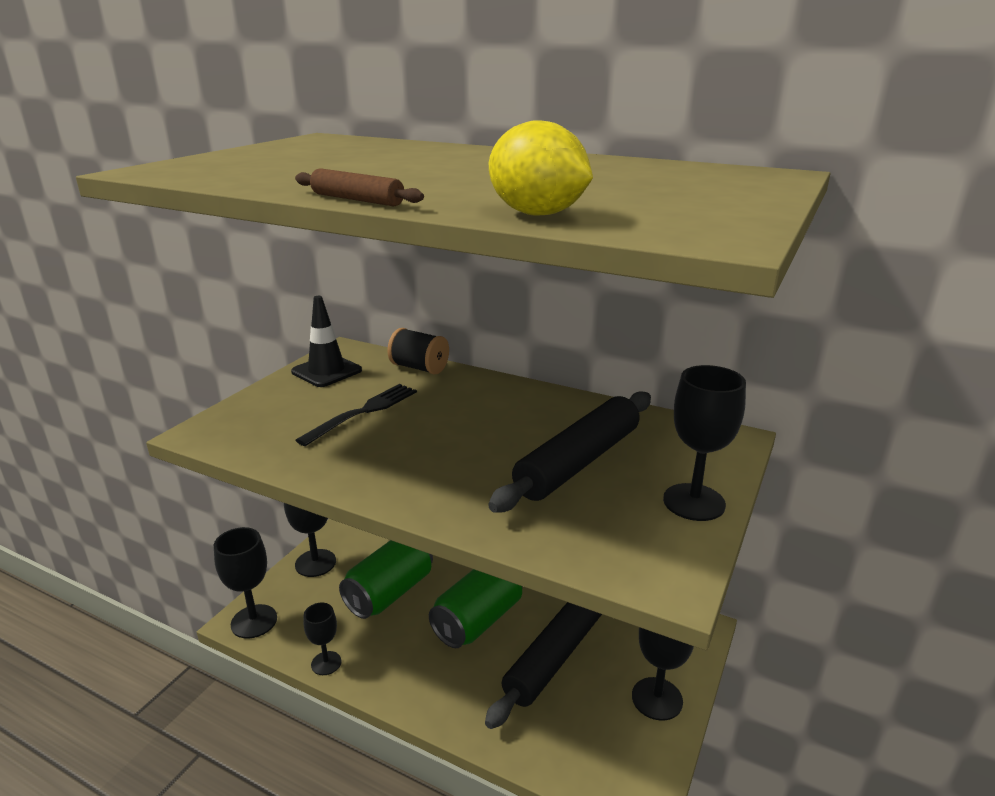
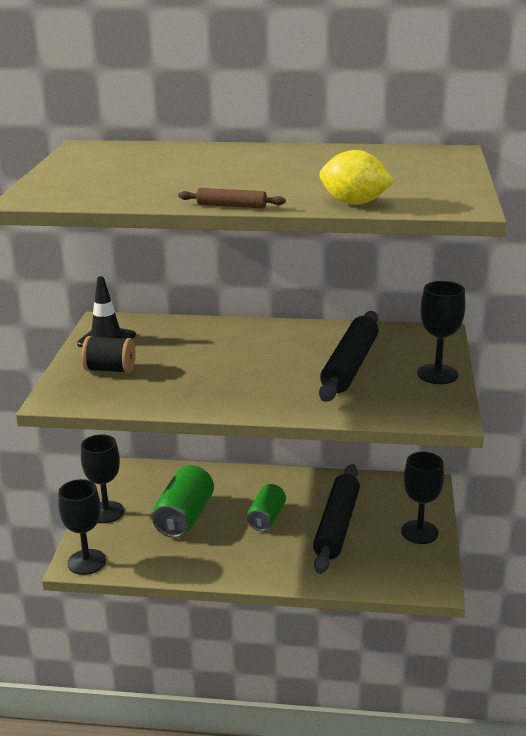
camera: 20 degrees left, 0 degrees up
black fork [295,384,417,446] -> none
black goblet [303,602,341,675] -> none
black spool [387,328,449,375] -> black spool moved to [82,336,135,373]
green can [429,569,523,648] -> green can [247,484,286,531], size x0.65

